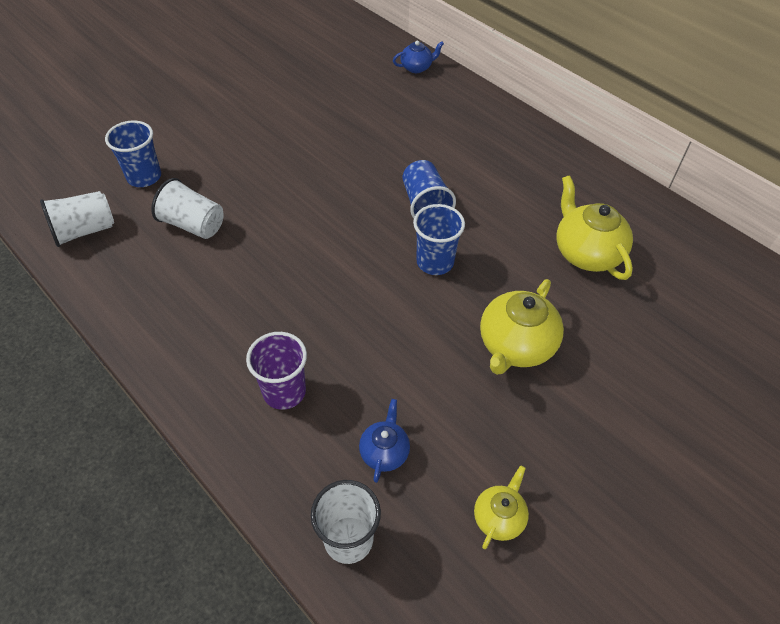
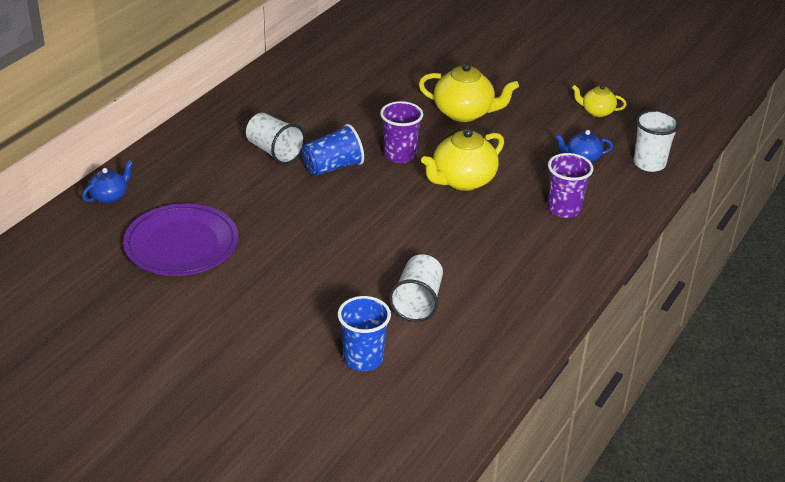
camera: 105 degrees left, 15 degrees down
white cup [40,191,114,247] -> white cup moved to [246,113,306,165]
blue teapot [393,41,444,73] -> blue teapot turned 75 degrees clockwise [82,161,133,204]
blue cup [413,204,465,275] -> purple cup [380,101,423,163]
yellow teapot [557,175,633,280] -> yellow teapot moved to [421,128,504,191]
none -> purple plate [123,203,238,276]

